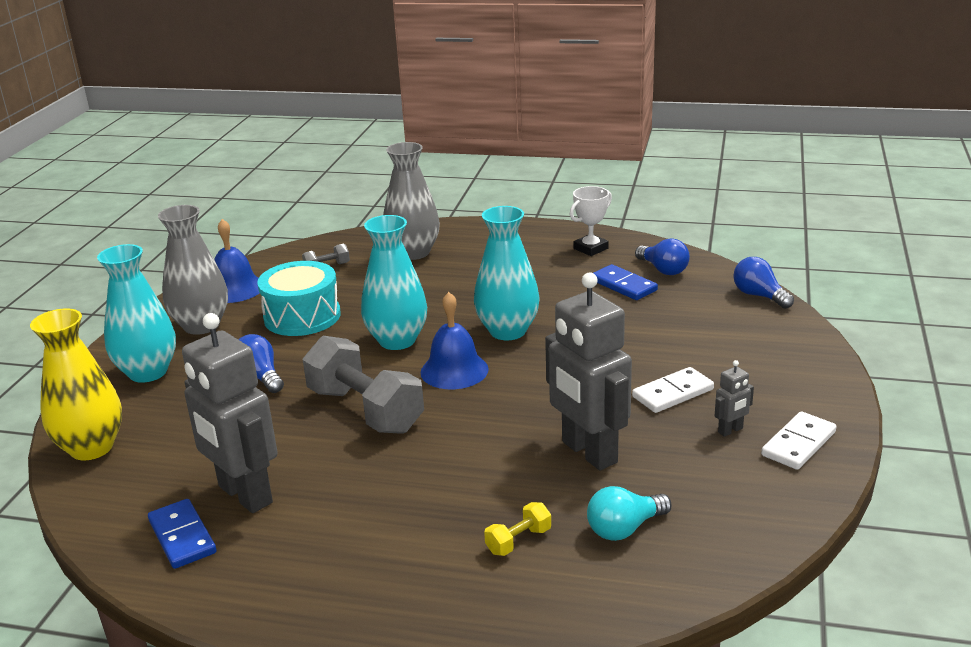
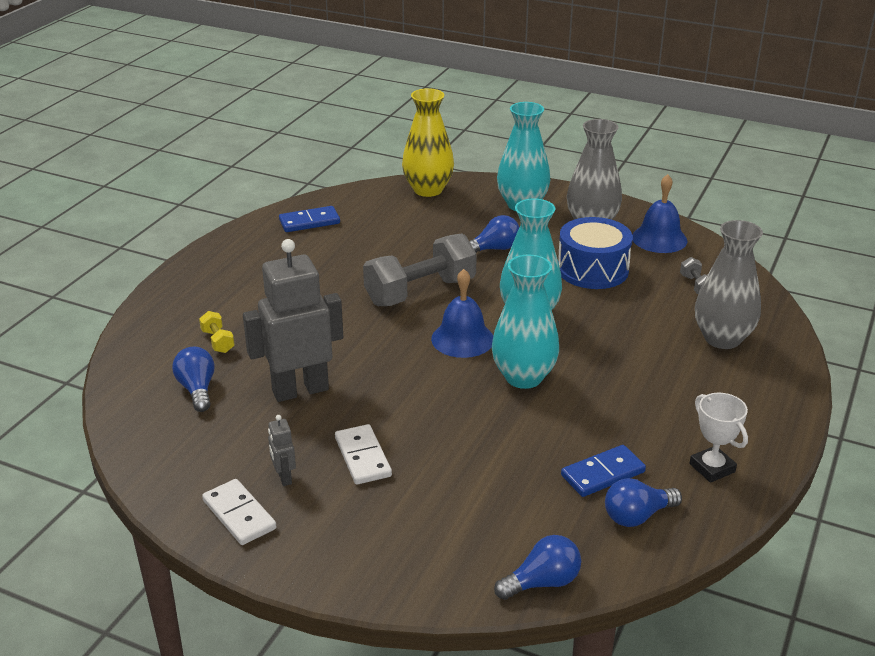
camera: 100 degrees right, 5 degrees up
grey robot [182,313,277,513] -> none
turquoise drum [257,261,341,336] -> blue drum [558,217,633,289]
turquoise light bulb [587,486,672,541] -> blue light bulb [172,347,215,412]

